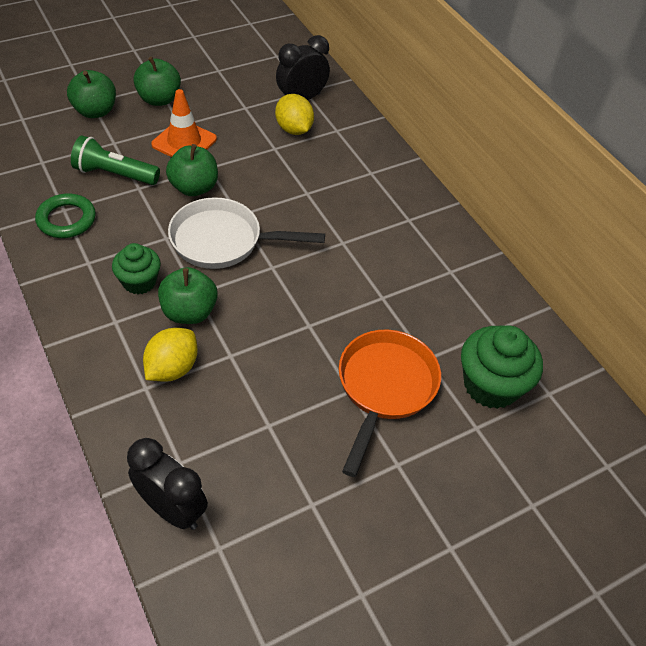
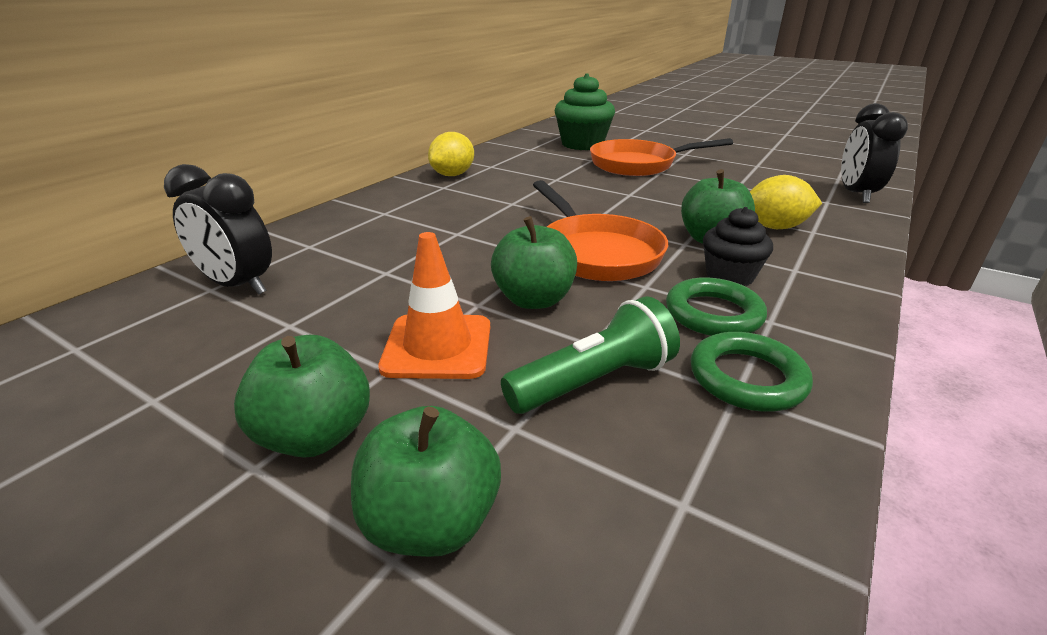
camera: 115 degrees left, 20 degrees down
green flashlight [71,135,160,185] -> green flashlight turned 105 degrees counterclockwise [501,296,680,414]
green cupcake [112,243,161,294] -> black cupcake [703,207,773,286]
white pan [168,197,325,269] -> orange pan [533,180,668,281]
yellow lemon [275,94,314,135] -> yellow lemon moved to [428,132,474,176]
none -> green ring [666,277,767,336]

